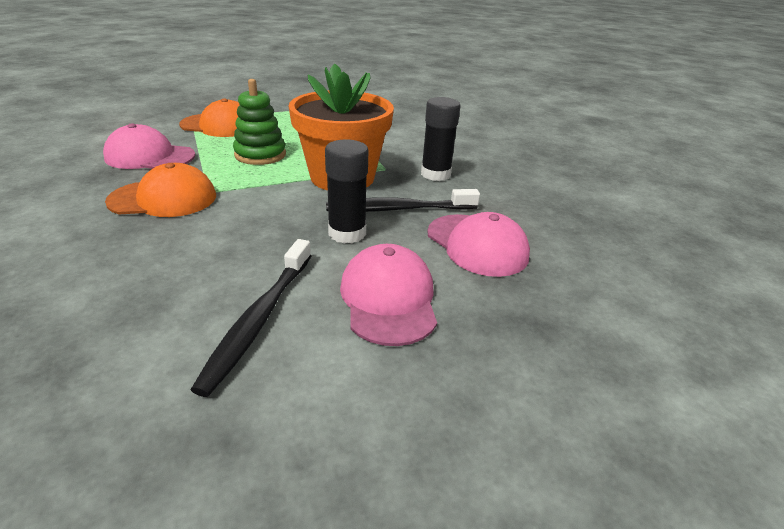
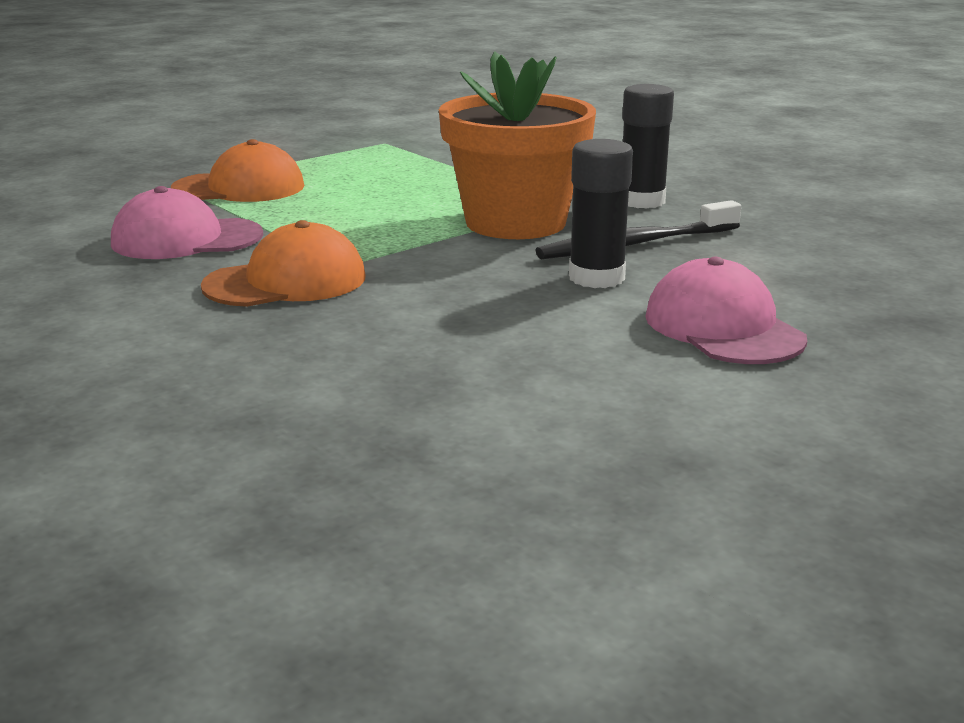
camera: 15 degrees left, 10 degrees down
black toothbrush [191,239,311,397] -> none
green stacking toy [233,79,286,165] -> none
pink cap [427,212,530,277] -> none

